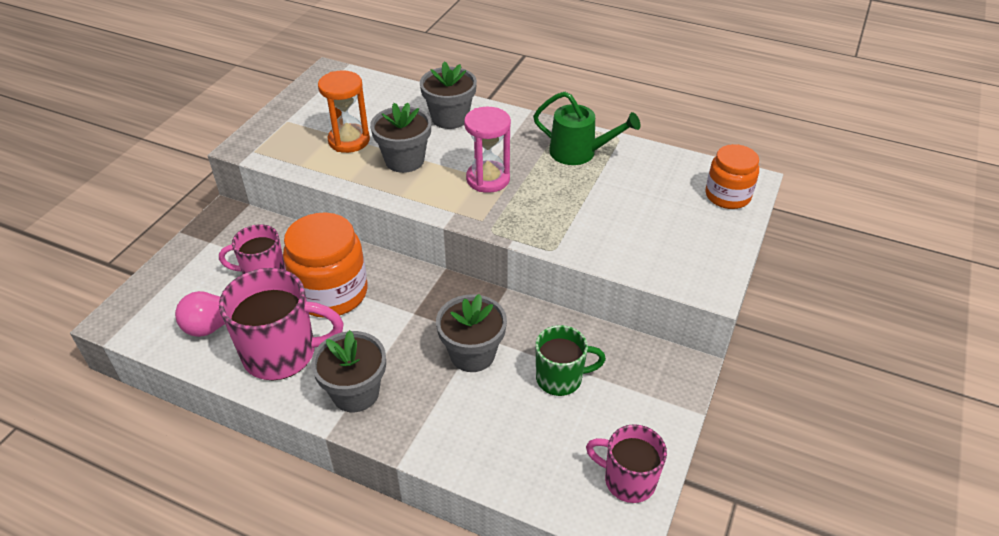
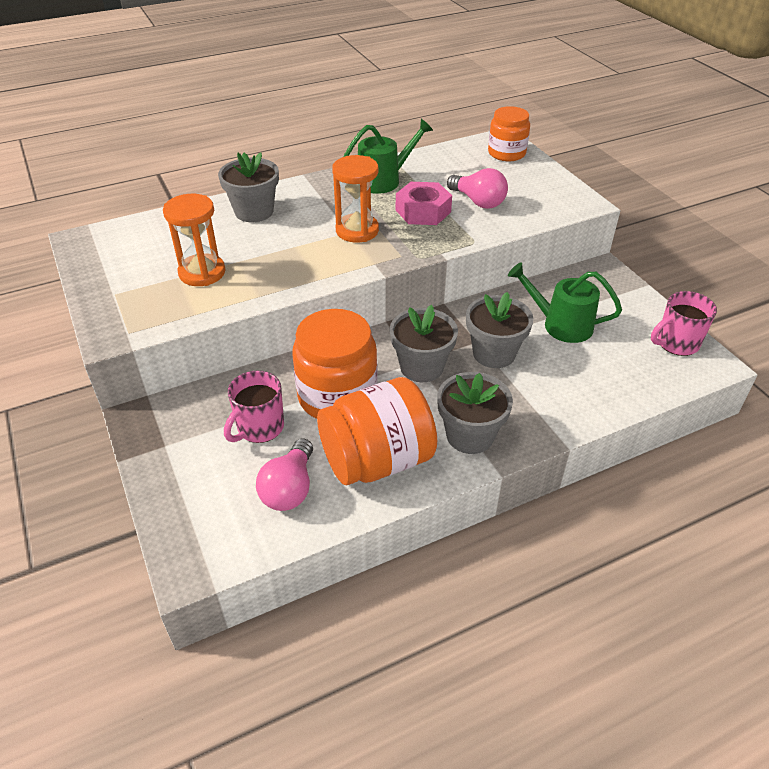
camera: 50 degrees left, 0 degrees up
pink mug [219,268,344,380] -> orange jar [317,377,437,485]
grey flower pot [370,103,431,173] -> grey flower pot moved to [390,305,458,382]
pink hourglass [464,107,511,193] -> orange hourglass [332,155,379,242]
green mug [536,325,606,396] -> green watering can [508,262,622,343]
none -> pink nut [396,182,452,225]
none -> pink light bulb [447,168,508,209]

